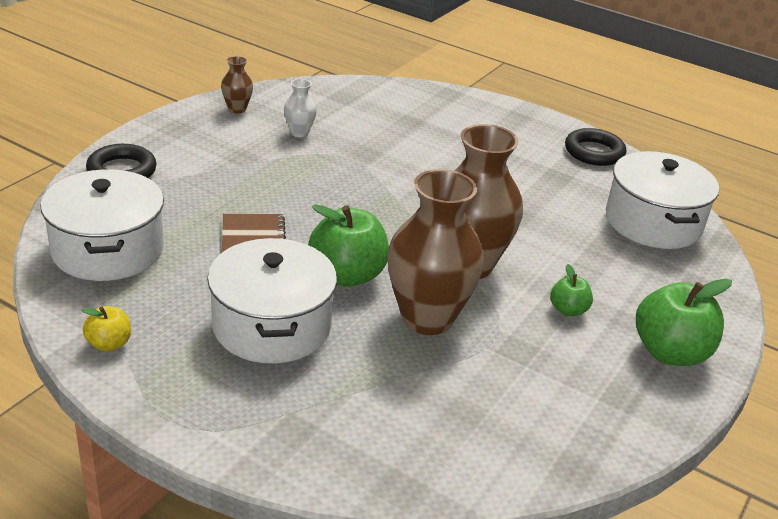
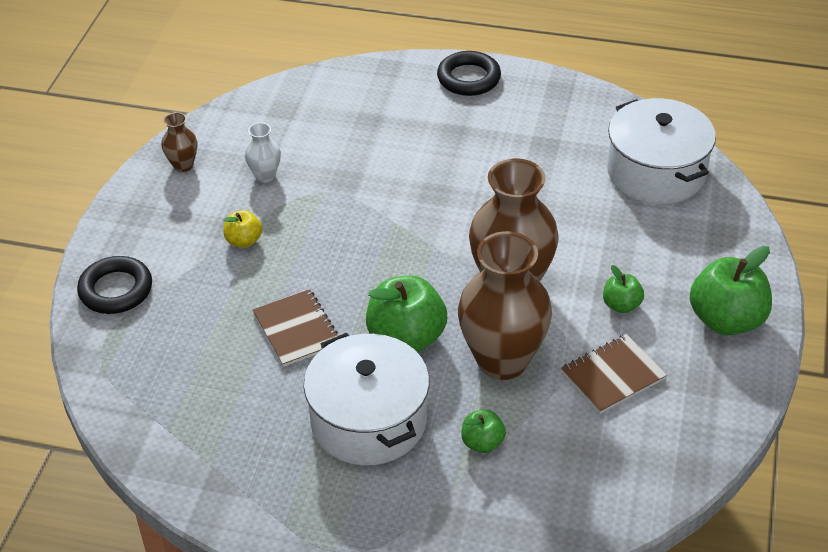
camera: 15 degrees left, 10 degrees up
white pot [40,169,164,281] -> none
yellow apple [81,306,131,352] -> yellow apple moved to [223,210,262,248]
black ring [565,128,626,166] -> black ring moved to [437,51,501,96]
none -> green apple [461,410,506,453]
none -> brown notebook [561,334,667,414]

